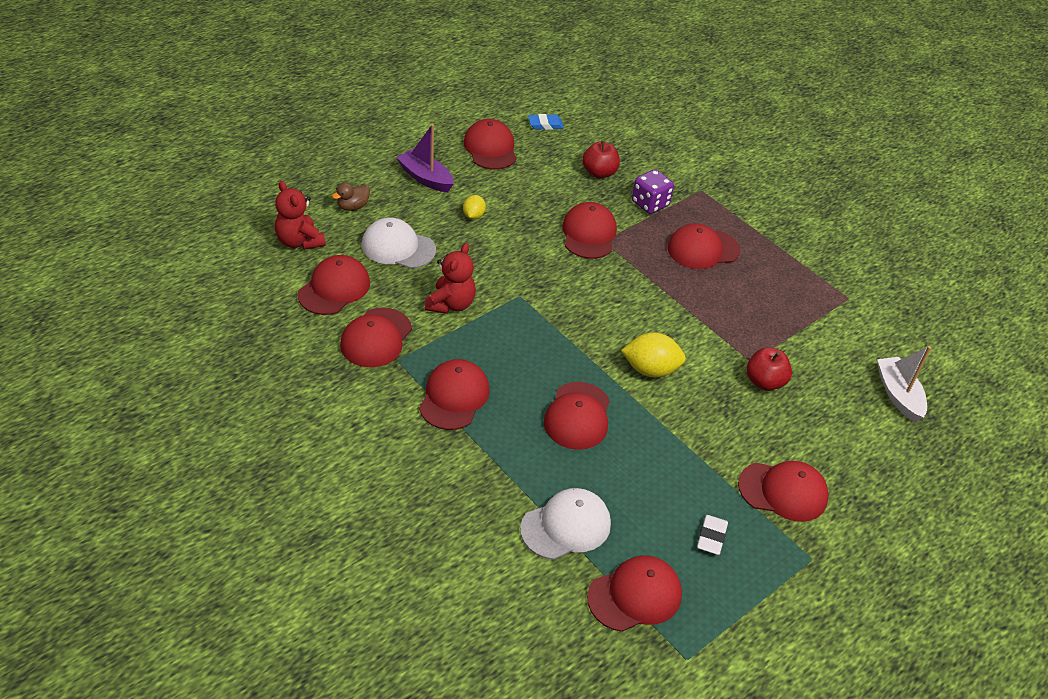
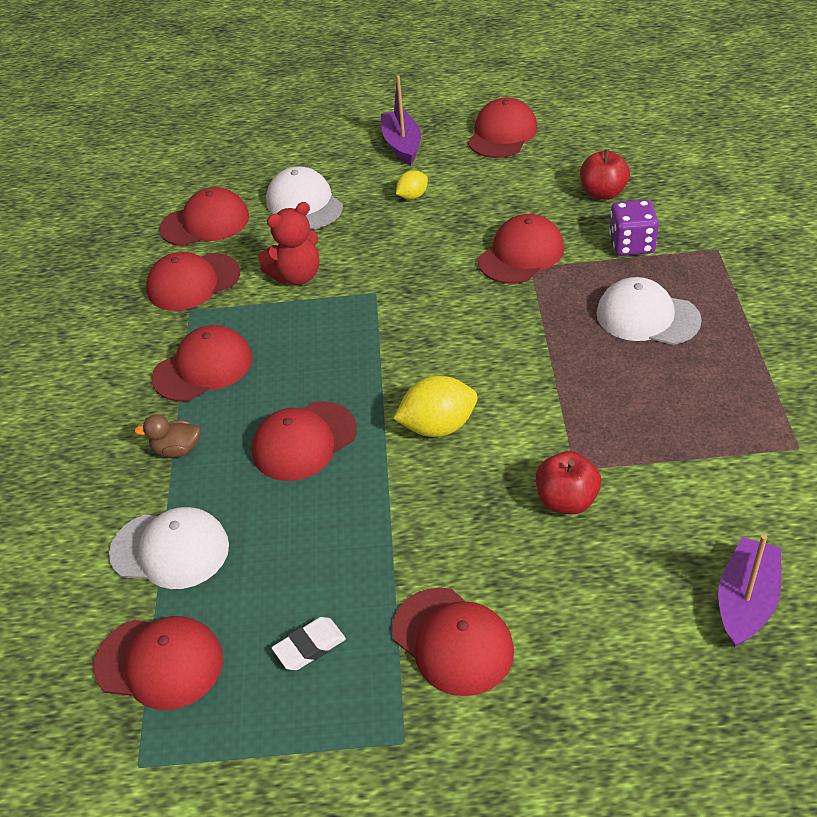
camera: 45 degrees right, 0 degrees up
red teddy bear [275,181,326,250] -> none
brown duck [332,183,370,211] -> brown duck moved to [134,414,200,457]
blue eraser [528,114,564,130] -> none
yellow lemon [621,332,686,378] -> yellow lemon turned 60 degrees counterclockwise [393,376,478,437]
red cap [667,224,740,269] -> white cap [596,277,702,345]
white boat [877,346,931,422] -> purple boat [718,535,781,648]

